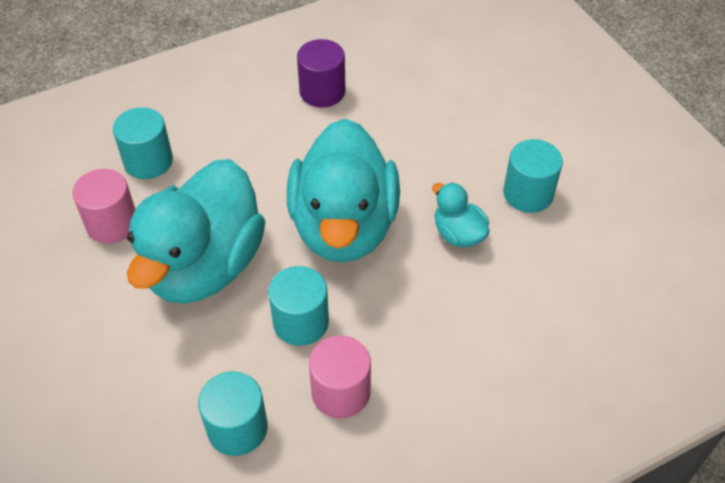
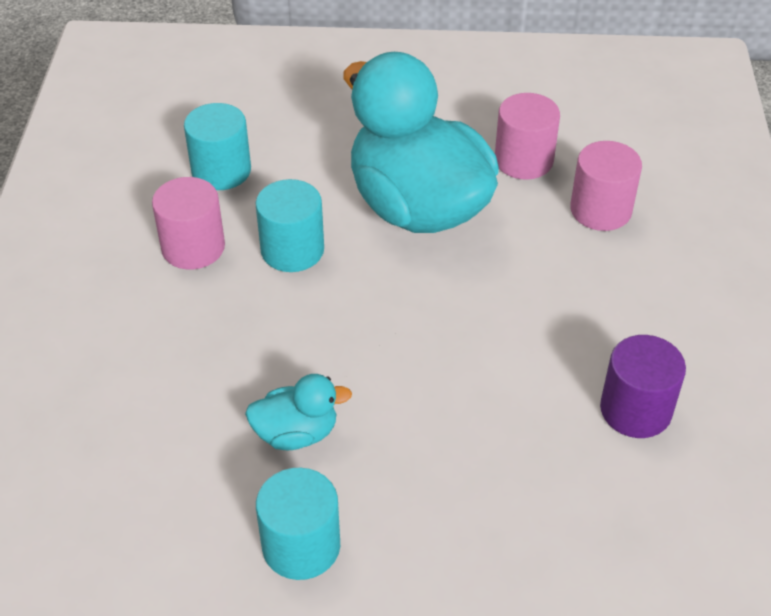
camera: 120 degrees right, 5 degrees down
turquoise cylinder [113,107,173,179] -> pink cylinder [570,141,642,231]
turquoise duck [287,118,400,262] -> none

